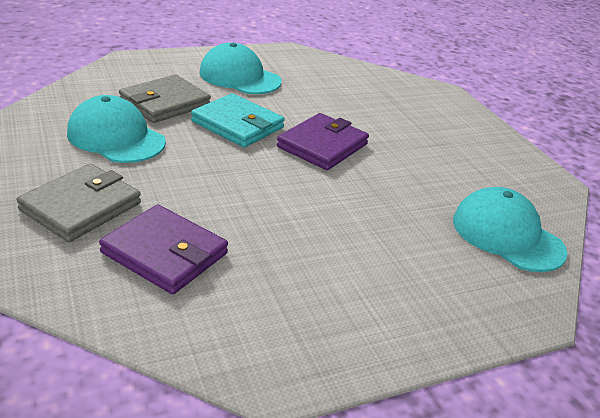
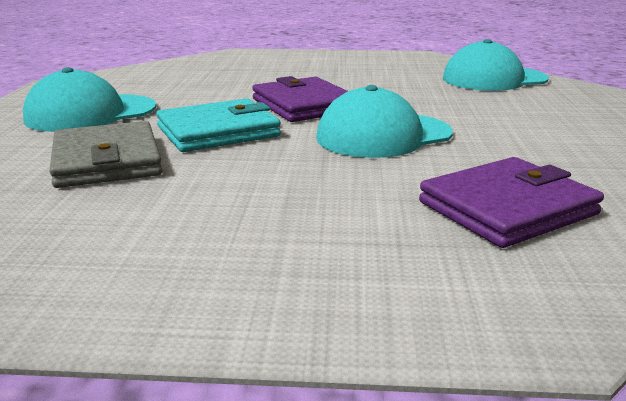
camera: 60 degrees left, 10 degrees down
grey wallet [17,164,141,242] -> none
turquoise cap [67,95,166,163] -> turquoise cap moved to [316,85,453,158]

